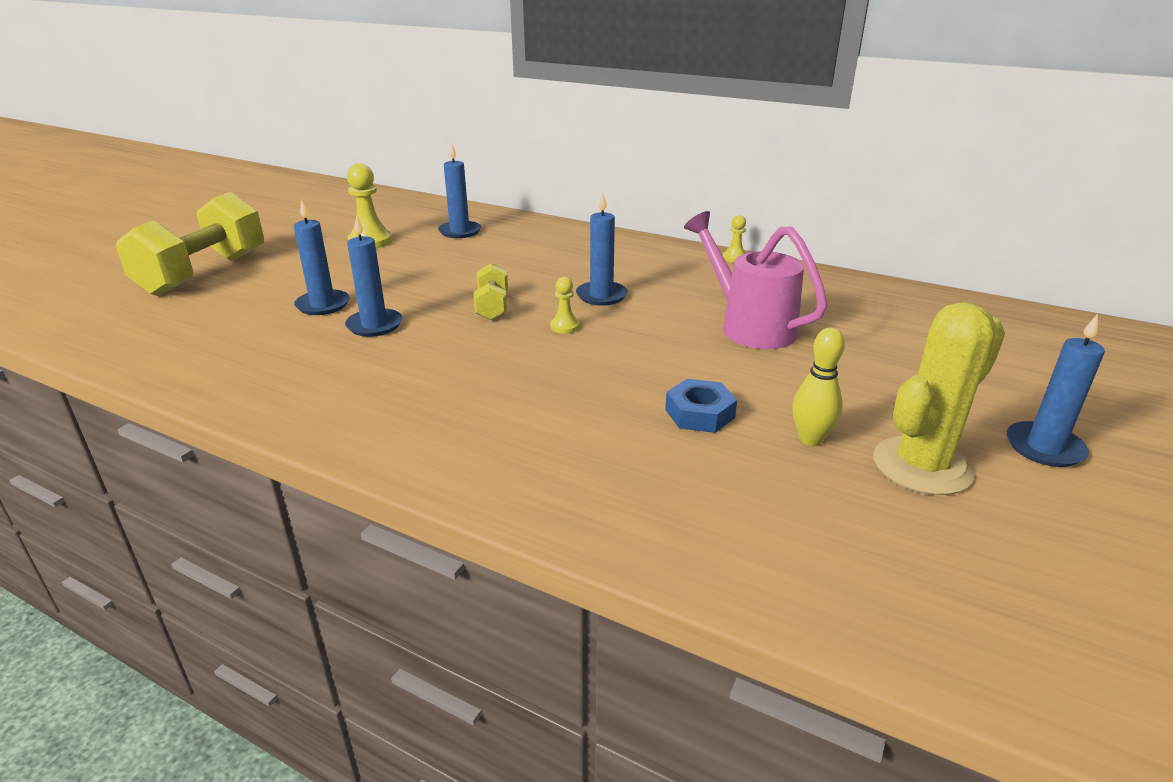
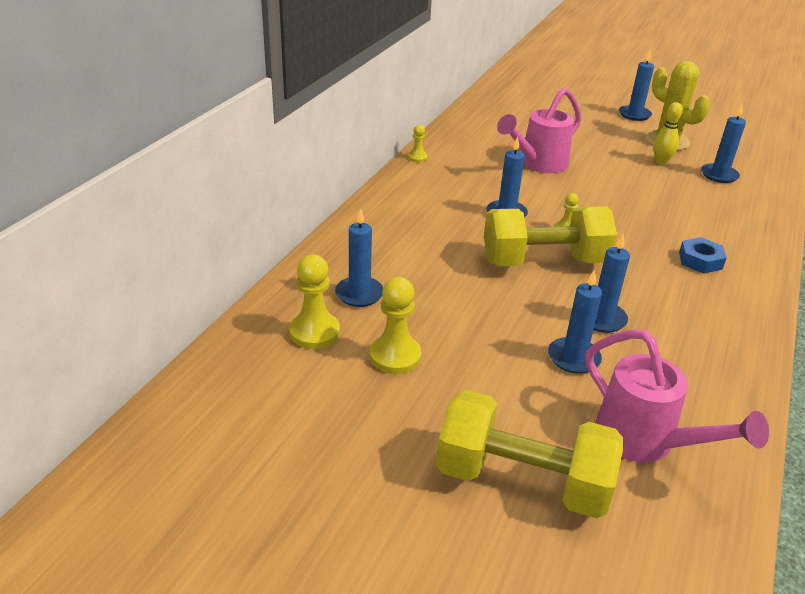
camera: 95 degrees left, 5 degrees up
yellow dumbbell [473,263,508,320] -> yellow dumbbell [484,206,617,266], size x2.09
blue nut [665,379,737,433] -> blue nut moved to [679,237,727,273]
none -> yellow pawn [289,254,340,349]
none -> pink watering can [585,330,769,462]
none -> blue candle [701,105,746,183]

